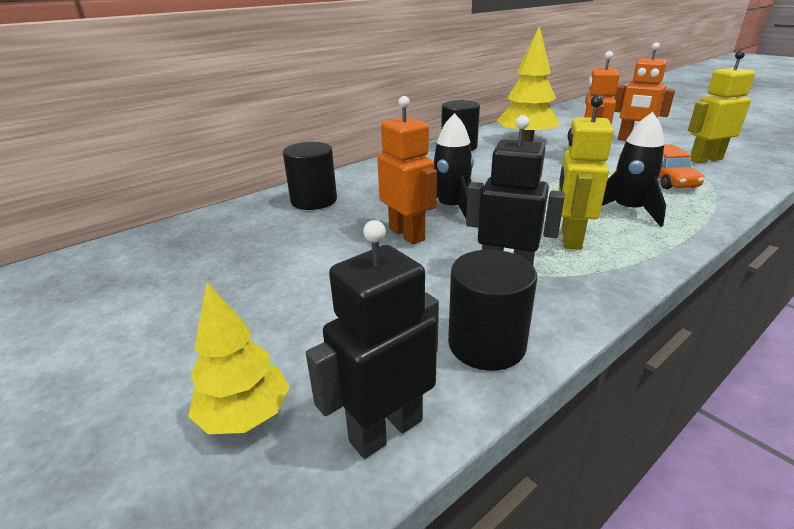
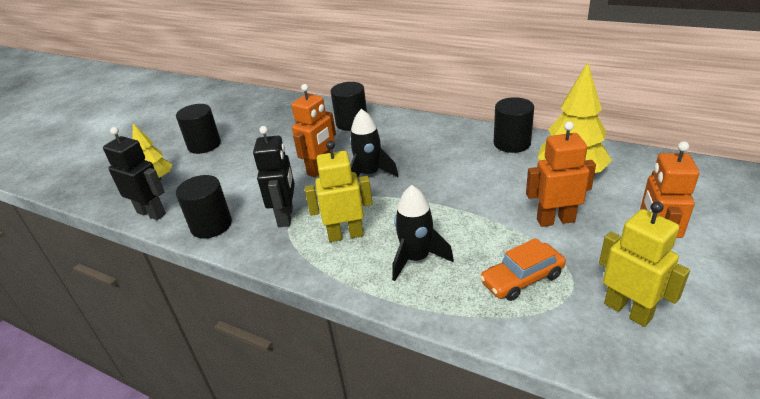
camera: 70 degrees right, 5 degrees up
none -> black cylinder [176,104,221,154]

